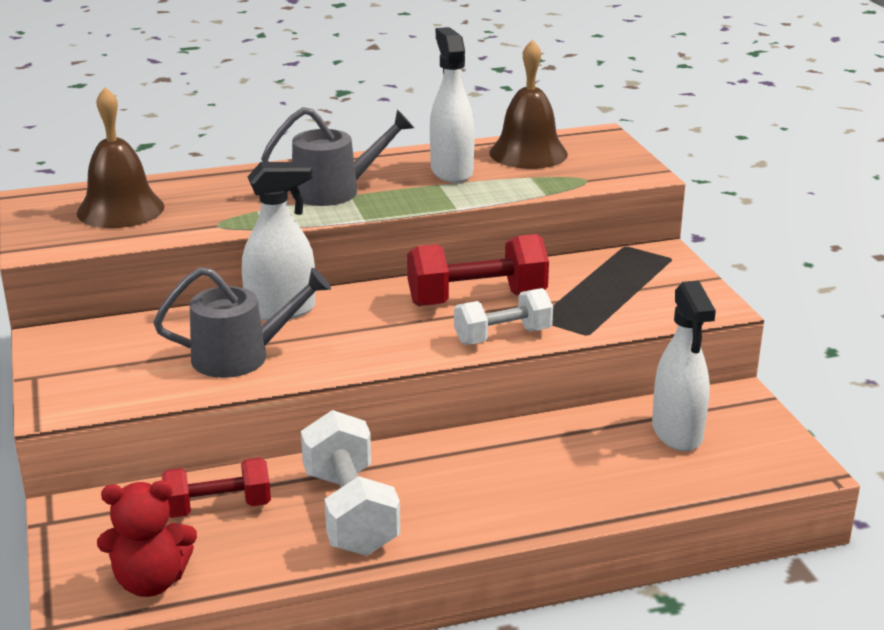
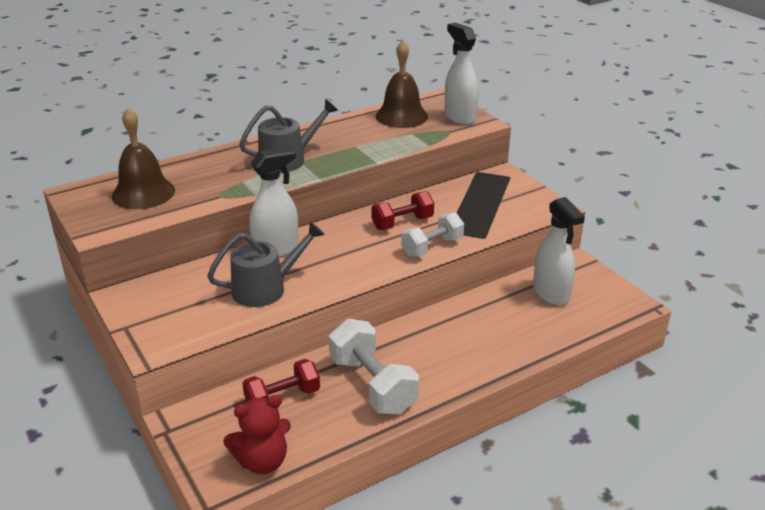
camera: 15 degrees left, 5 degrees up
red dumbbell [407,234,549,306] -> red dumbbell [371,191,434,230], size x0.67
white spray bottle [430,27,475,183] -> white spray bottle moved to [444,23,479,125]

